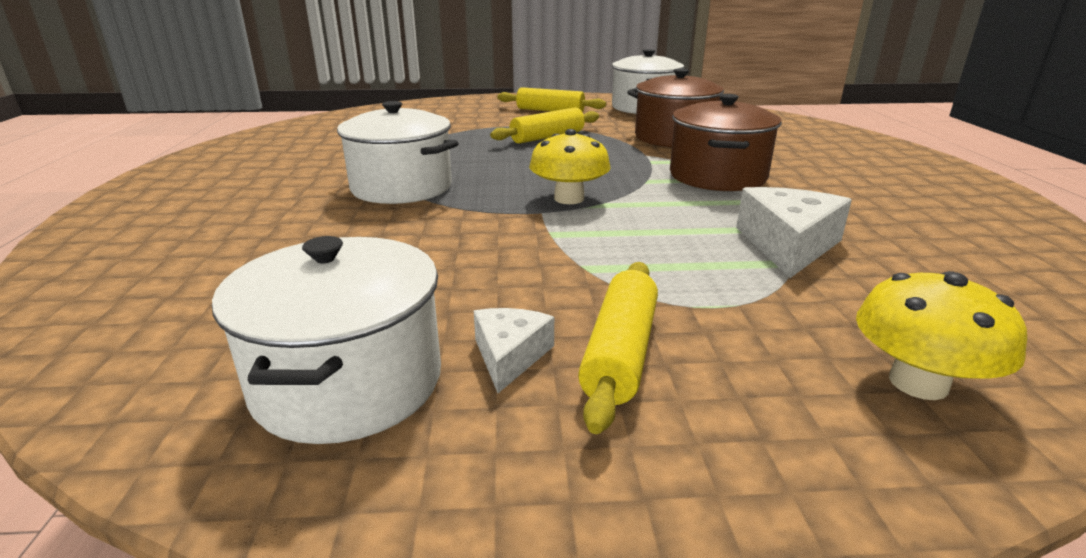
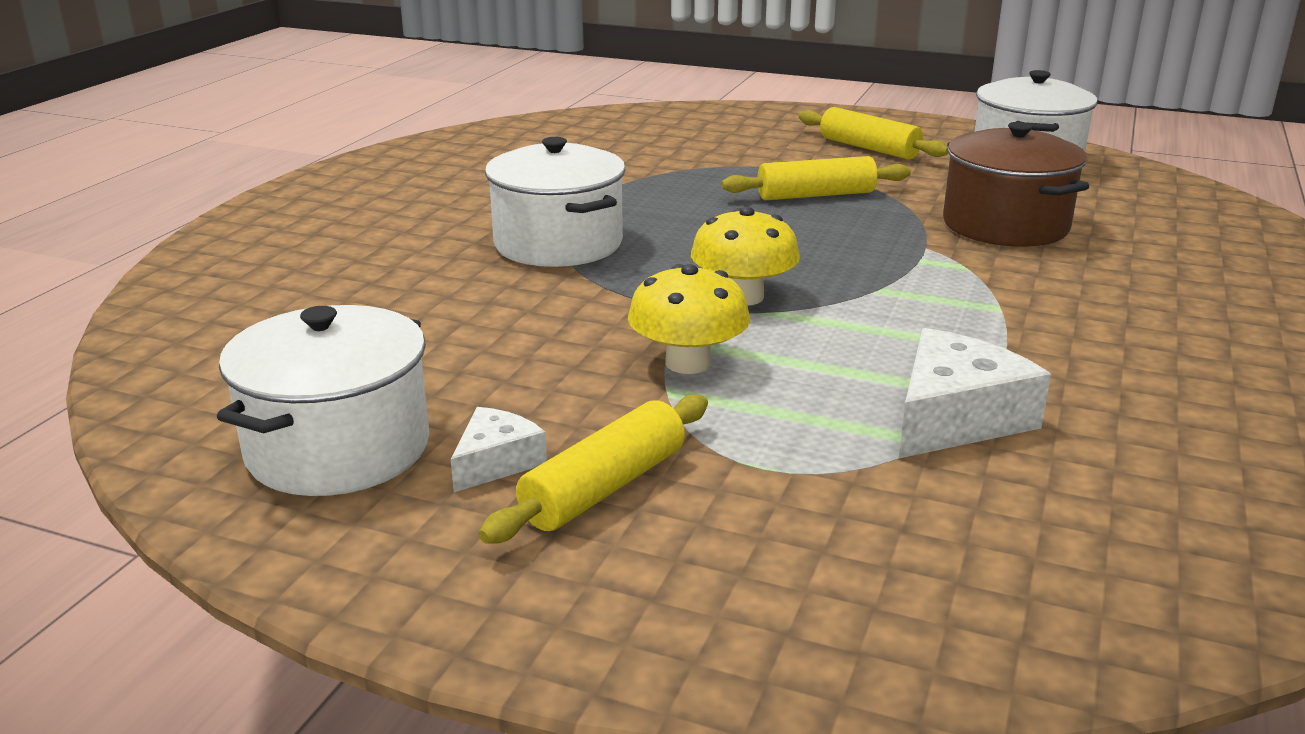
camera: 25 degrees right, 0 degrees up
brown pot [670,94,782,191] -> none
yellow mushroom [856,271,1027,400] -> yellow mushroom moved to [628,264,750,374]

